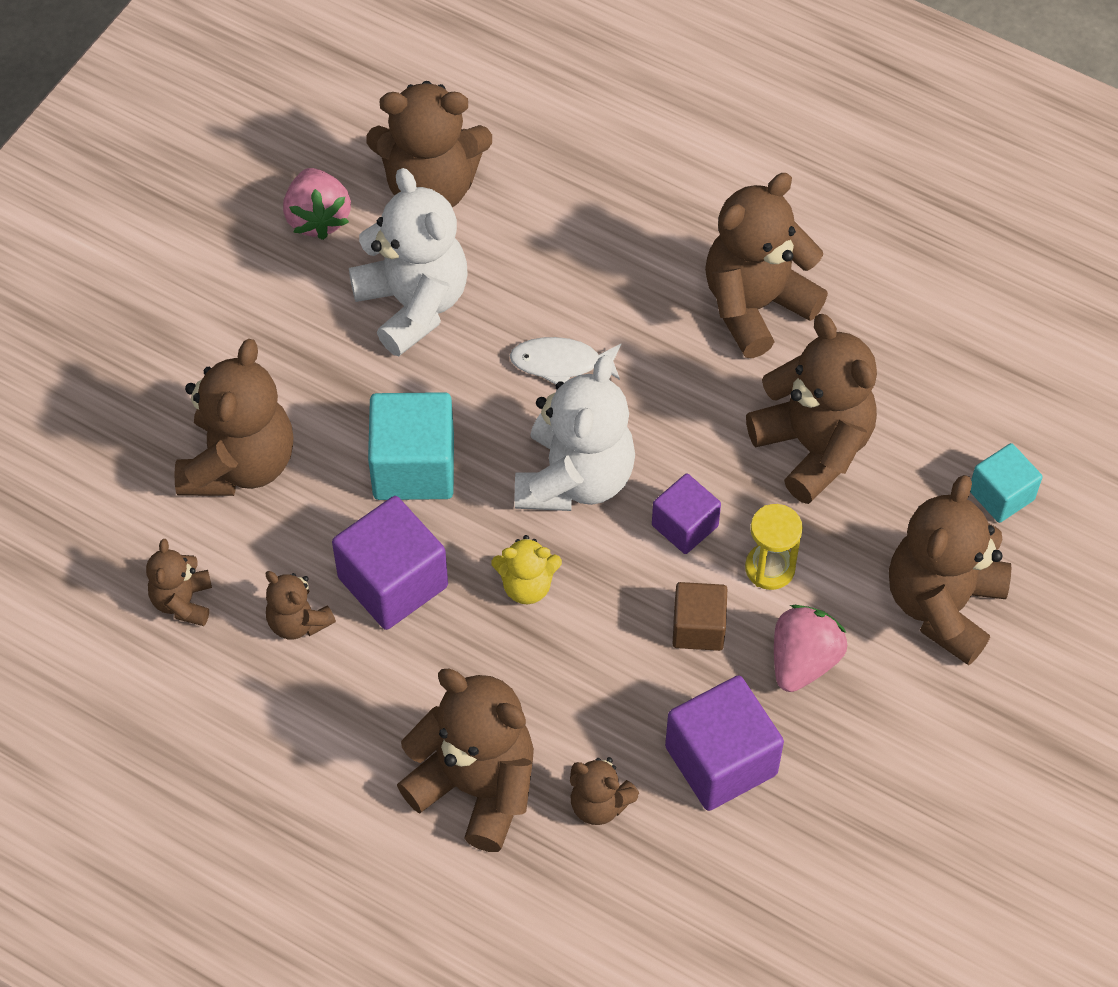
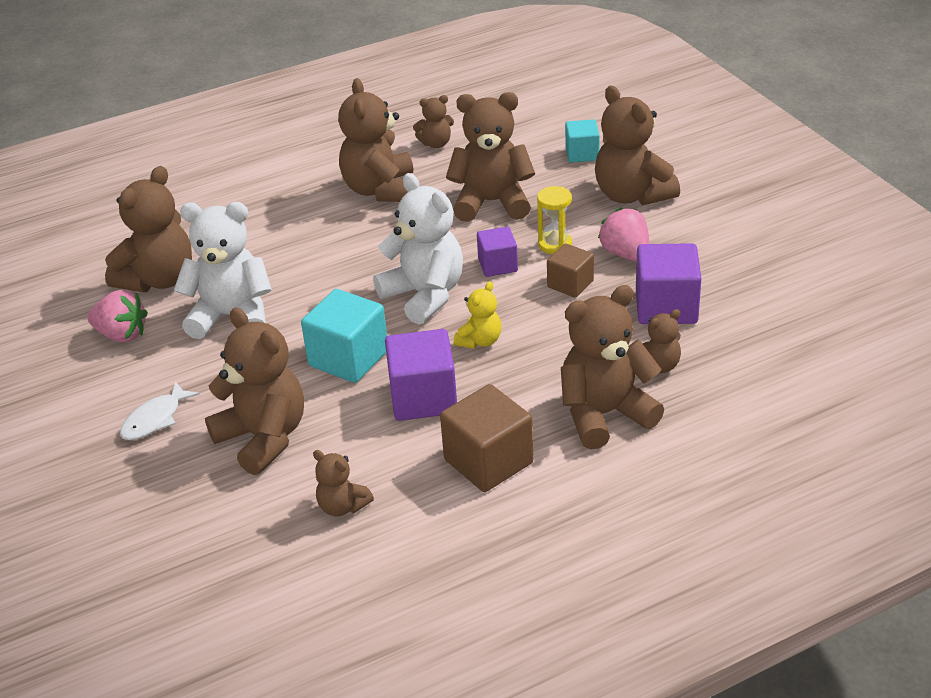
camera: 55 degrees left, 20 degrees down
brown teddy bear [266,571,336,640] -> brown teddy bear moved to [413,95,454,148]
white fish [510,337,622,384] -> white fish moved to [120,381,200,440]
none -> brown cube [440,384,533,492]

